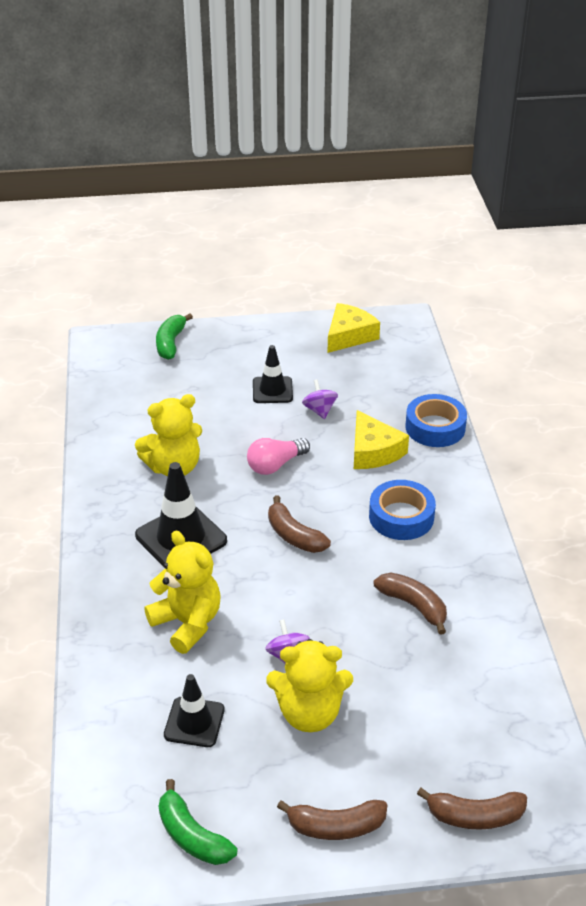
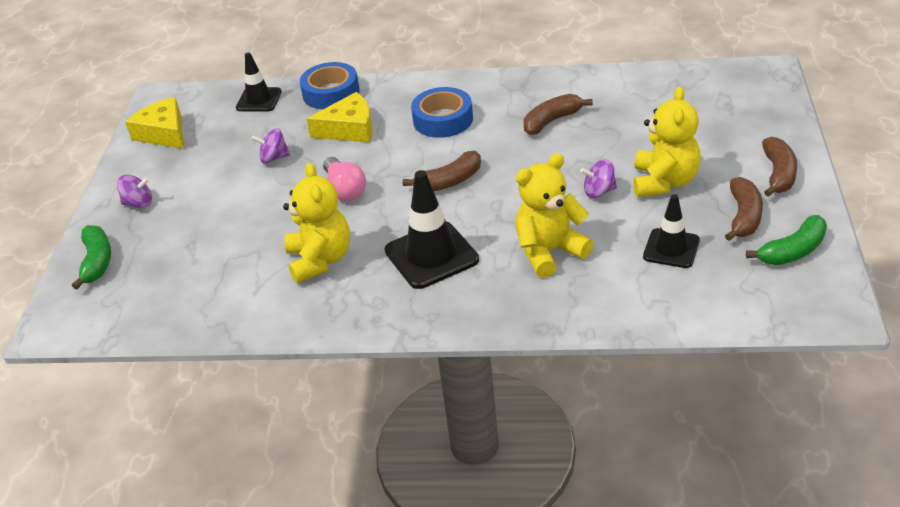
camera: 75 degrees left, 0 degrees up
green banana [156,313,193,360] -> green banana turned 120 degrees counterclockwise [72,225,111,290]
black traffic cone [253,345,293,403] -> black traffic cone moved to [236,52,282,112]
brown banana [417,788,527,830] -> brown banana moved to [725,177,763,241]
none -> purple spinning top [117,175,152,208]

